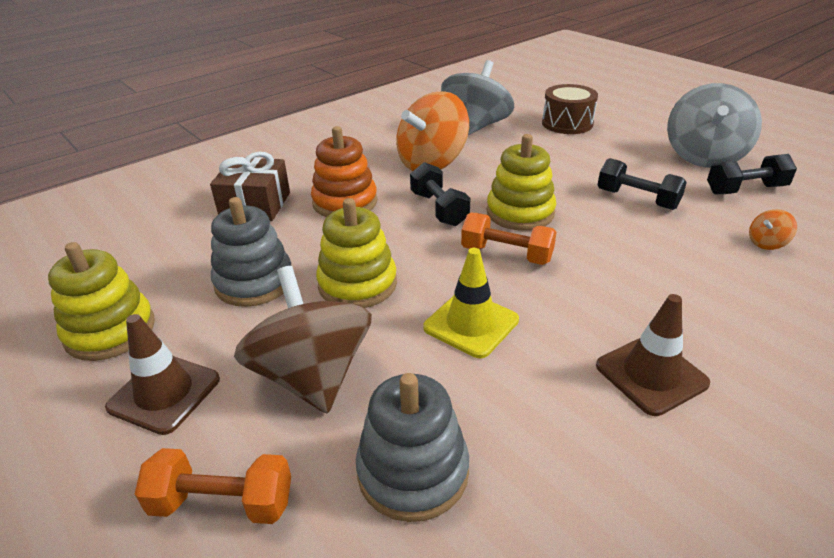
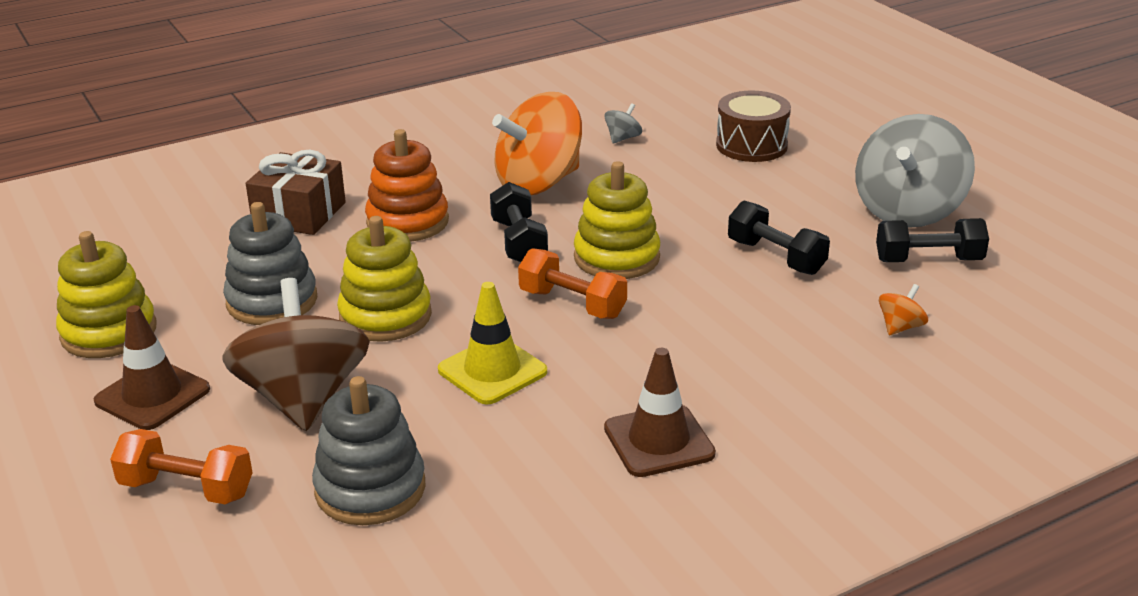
camera: 10 degrees right, 5 degrees down
grey spinning top [441,60,514,135] -> grey spinning top [604,103,642,144], size x0.40
orange spinning top [749,209,797,250] -> orange spinning top turned 150 degrees clockwise [879,284,928,335]

